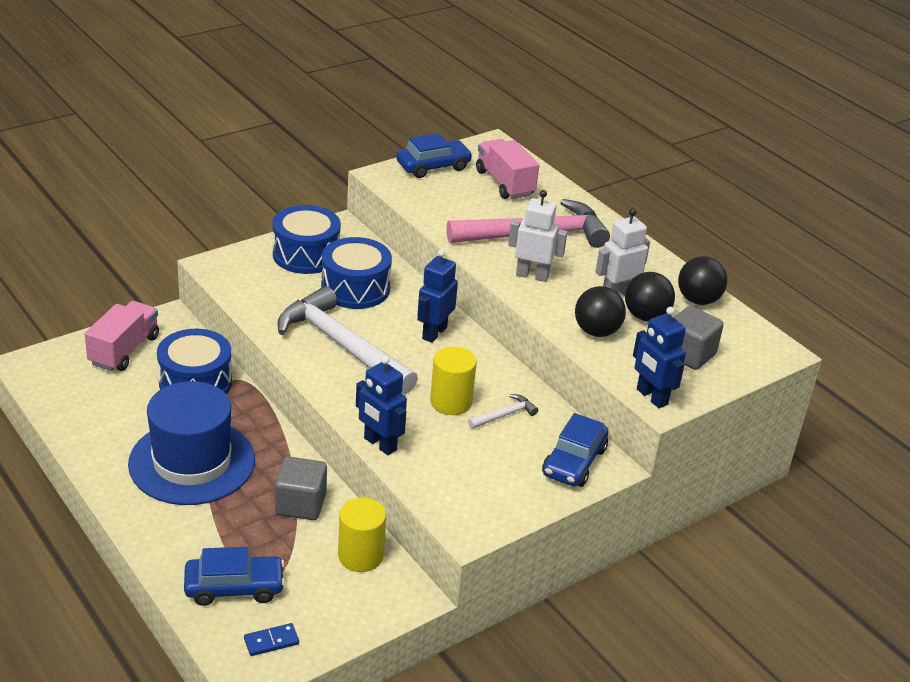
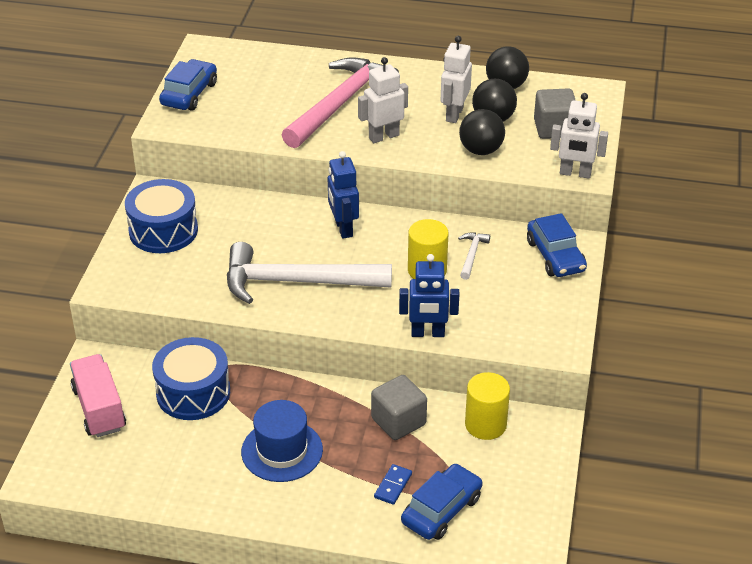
camera: 40 degrees left, 5 degrees up
blue hat [128,381,255,505] -> blue hat [241,400,323,482], size x0.66
blue domino [244,623,299,656] -> blue domino moved to [374,464,412,505]
blue drum [321,237,392,309] -> none
pink truck [476,139,539,199] -> none
blue robot [633,307,686,408] -> white robot [550,93,608,178]

